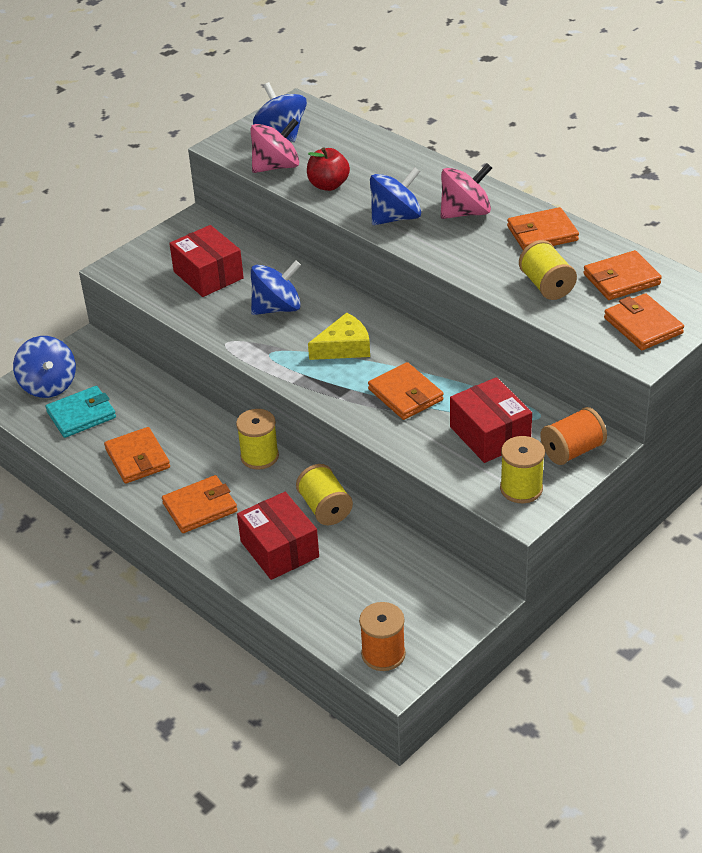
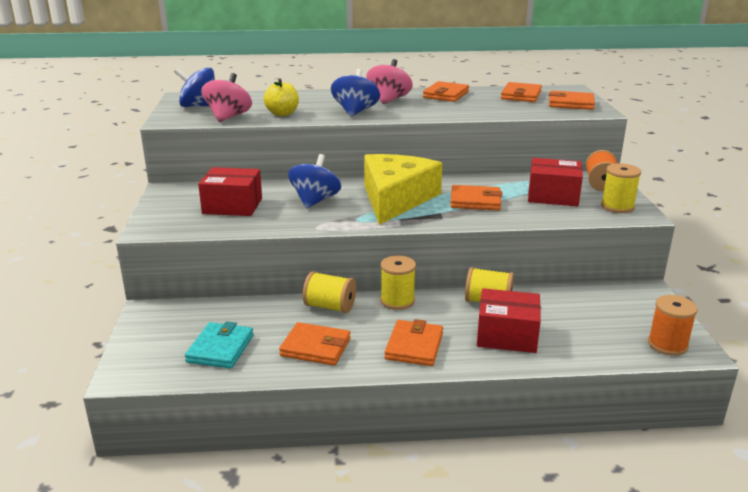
camera: 50 degrees left, 15 degrees down
blue spinning top [13,336,76,398] -> none
red apple [307,147,350,191] -> yellow apple [263,78,299,116]
yellow cheese [308,312,370,360] -> yellow cheese [364,154,442,225], size x1.92
yellow spool [519,240,577,300] -> yellow spool moved to [303,271,356,313]

